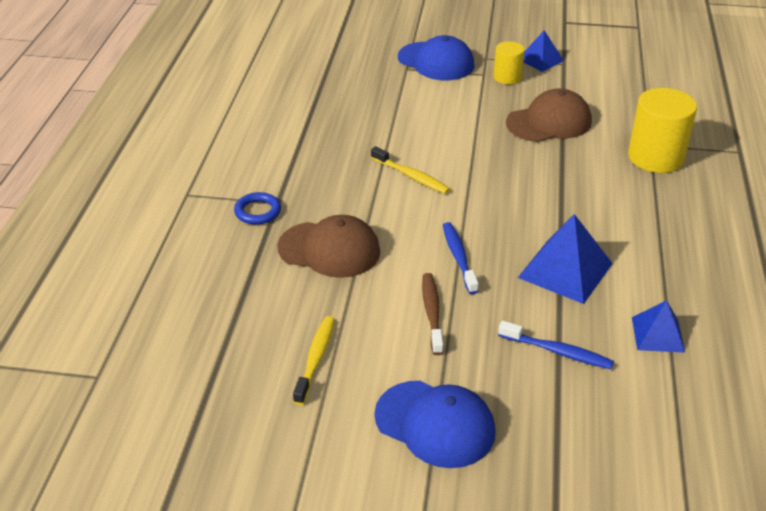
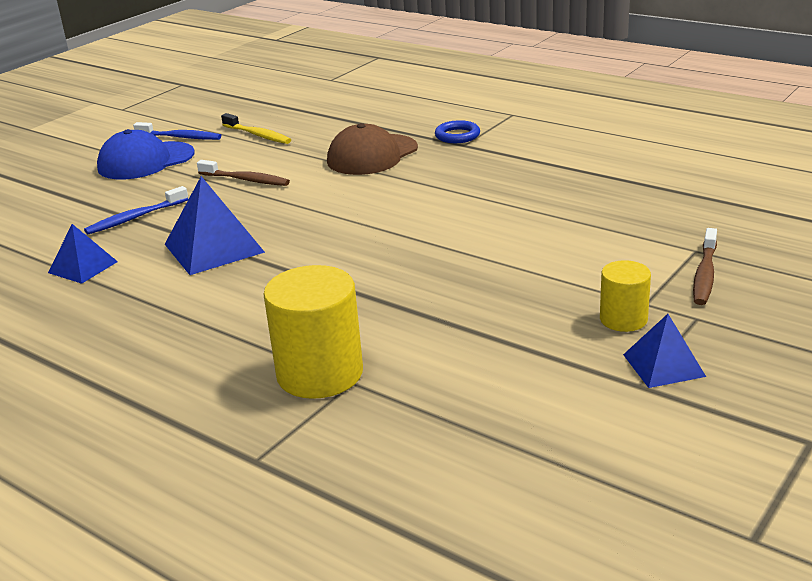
camera: 120 degrees right, 10 degrees down
yellow toothbrush [371,146,450,194] -> none
blue cap [398,35,474,80] -> brown toothbrush [693,228,717,305]
blue toothbrush [443,222,479,294] -> blue toothbrush moved to [133,122,221,140]
brown cap [506,88,592,142] -> none

